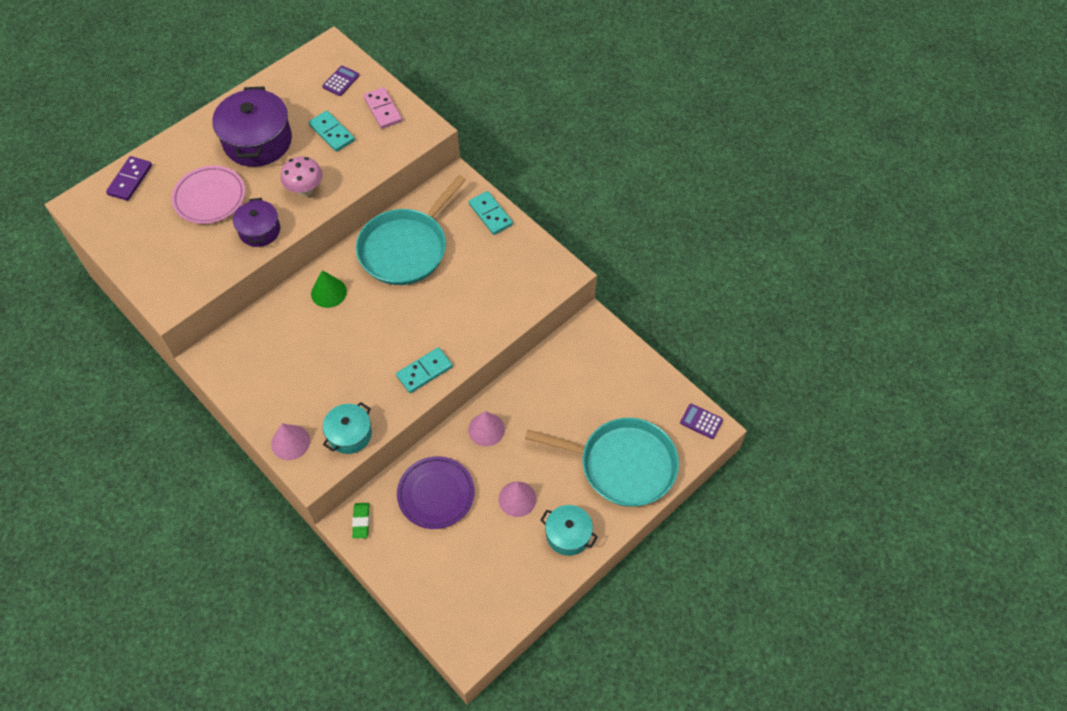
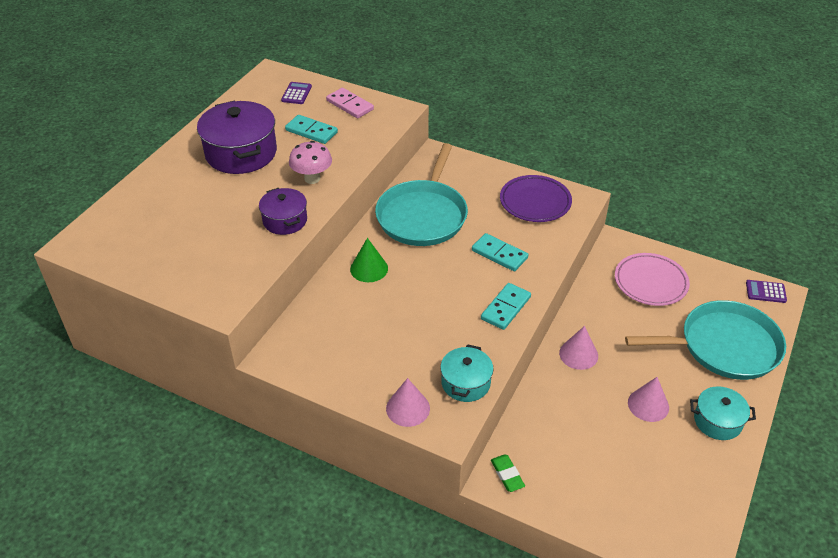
camera: 20 degrees left, 15 degrees down
purple domino [106,156,152,201] -> none
pink plate [171,166,245,224] -> pink plate moved to [615,253,690,306]
purple plate [397,456,475,529] -> purple plate moved to [500,175,572,222]
turquoise domino [469,191,513,235] -> turquoise domino moved to [472,233,528,271]

